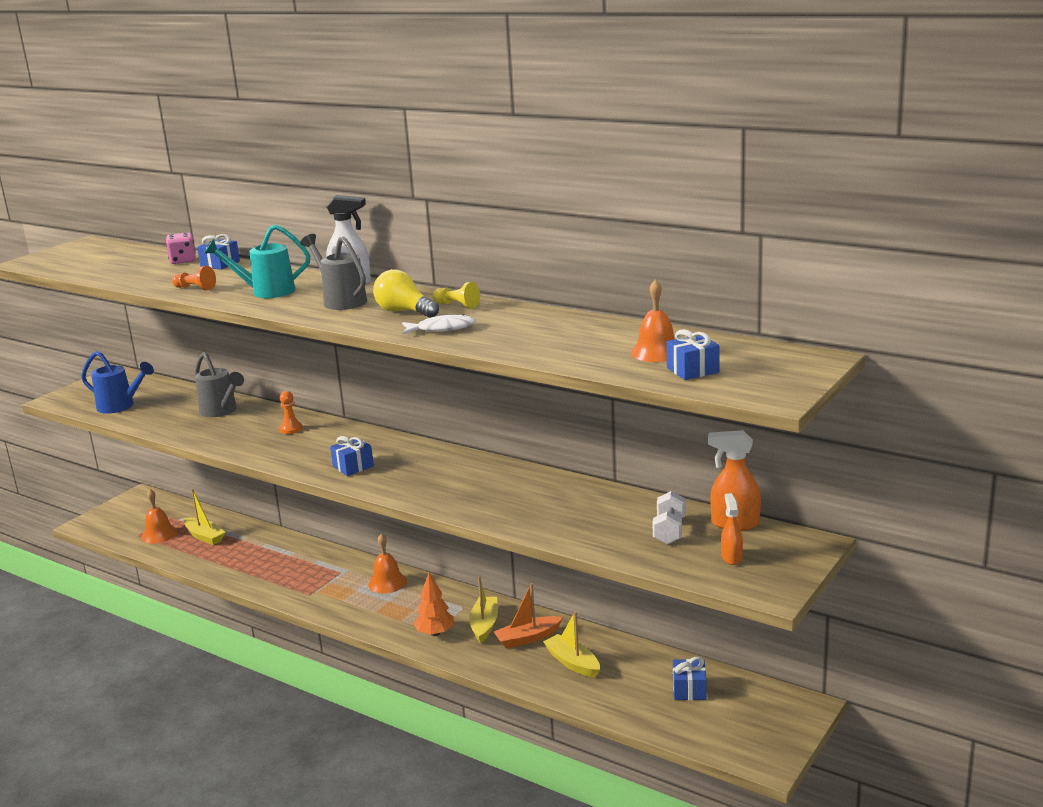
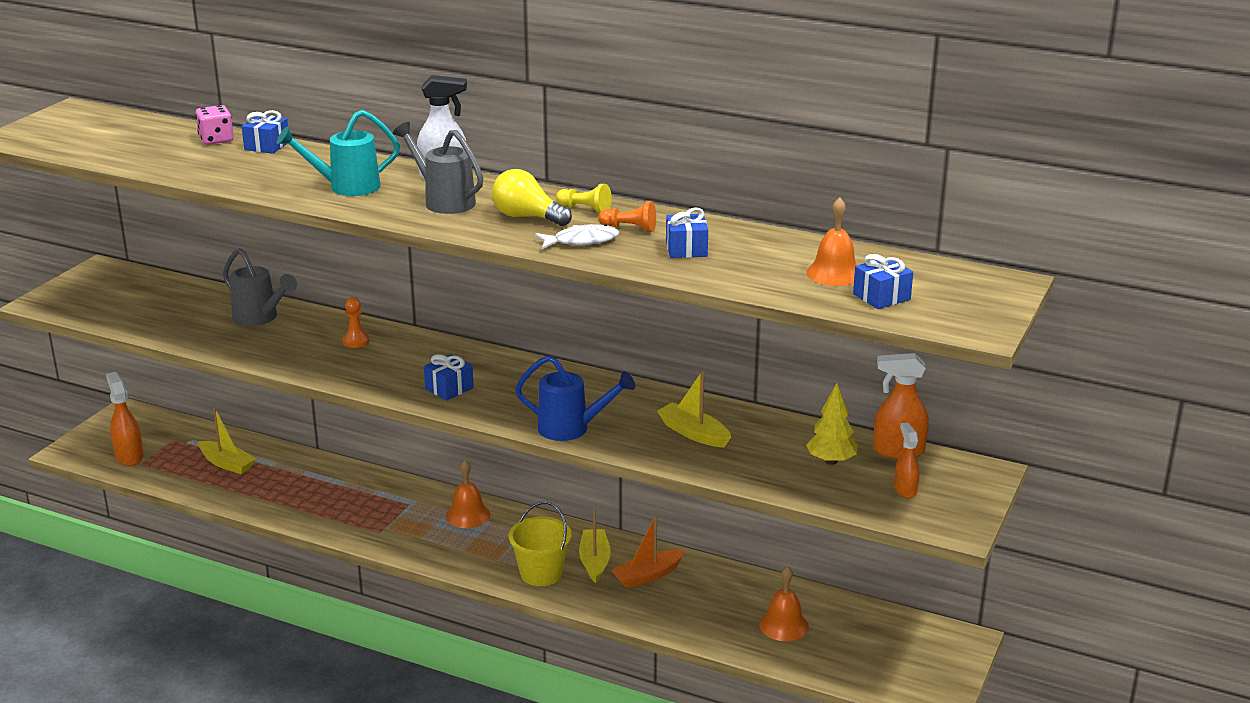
camera: 10 degrees left, 5 degrees up
blue watering can [81,351,154,414] -> blue watering can moved to [515,355,635,441]
orange bell [141,489,177,544] -> orange bell moved to [759,566,809,641]
orange pawn [172,266,216,290] -> orange pawn moved to [598,201,656,232]
orange tree [413,573,454,636] -> yellow bucket [509,502,572,586]
yellow boat [543,611,600,678] -> yellow boat moved to [657,371,731,448]
white dumbbell [652,491,685,544] -> yellow tree [806,383,858,465]
blue gift [673,657,707,700] -> blue gift moved to [666,207,708,258]
none -> orange spray bottle [106,372,144,466]

